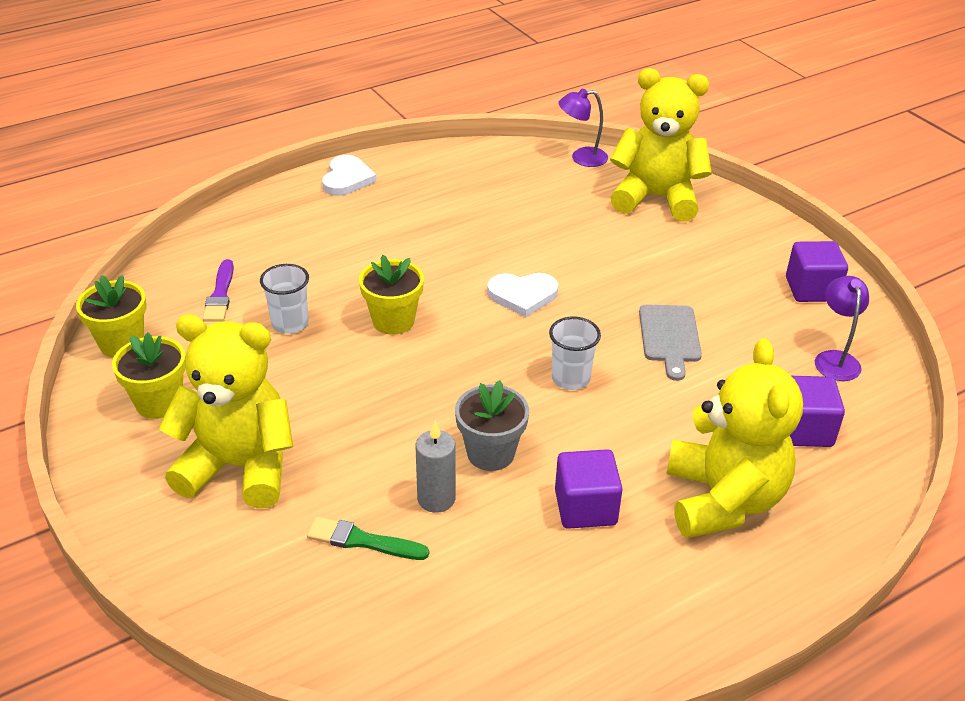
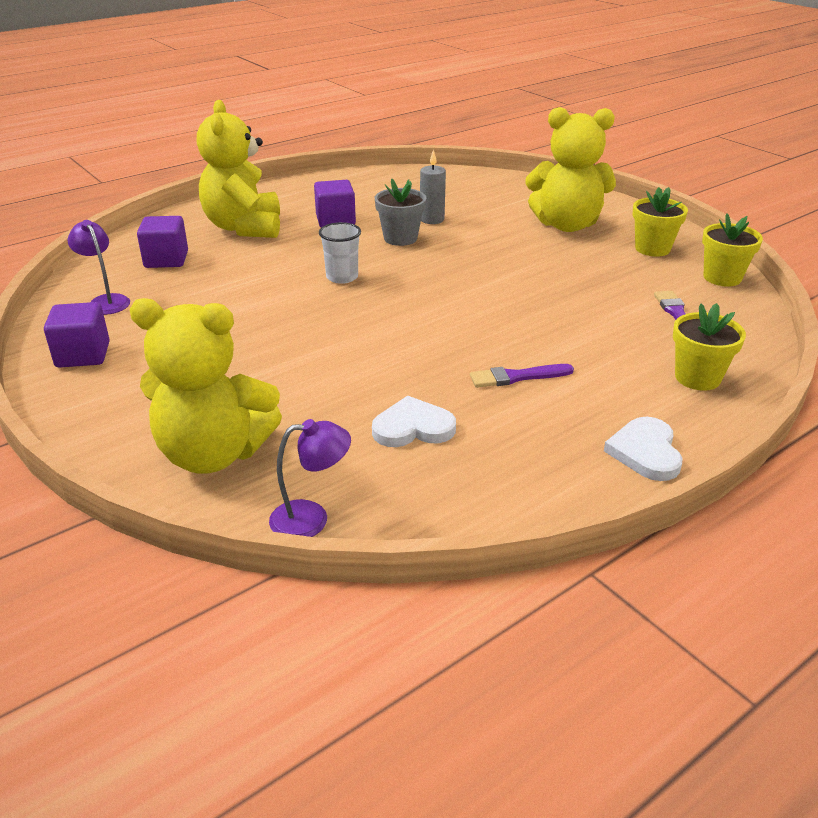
camera: 175 degrees right, 5 degrees down
white cup [260,264,309,334] -> none
green brush [307,517,429,560] -> none
yellow flower pot [359,255,424,335] -> yellow flower pot moved to [673,303,746,391]
white heart [487,273,558,317] -> white heart moved to [372,396,456,447]
grey cutting board [639,304,702,381] -> none
purple lamp [815,276,869,381] -> purple lamp turned 150 degrees clockwise [68,220,130,315]
none -> purple brush [470,364,574,388]

